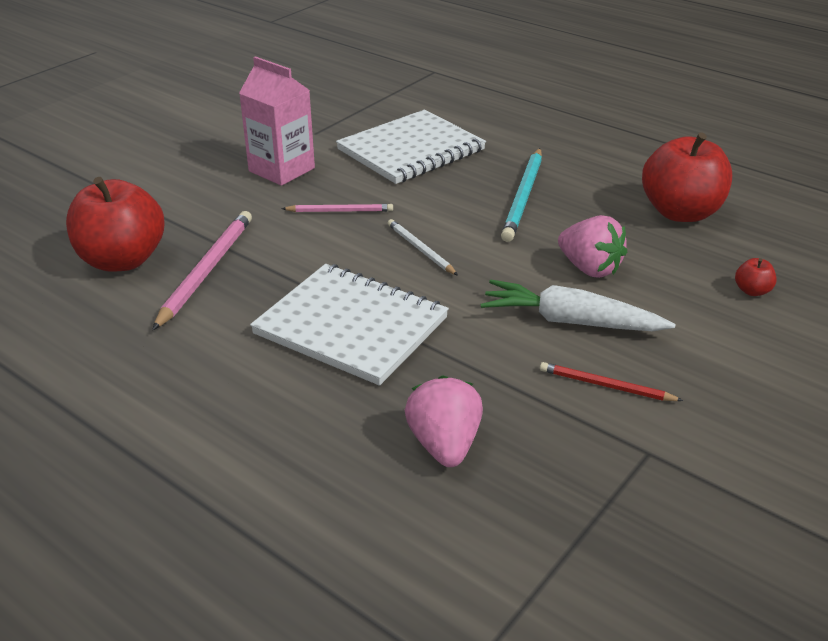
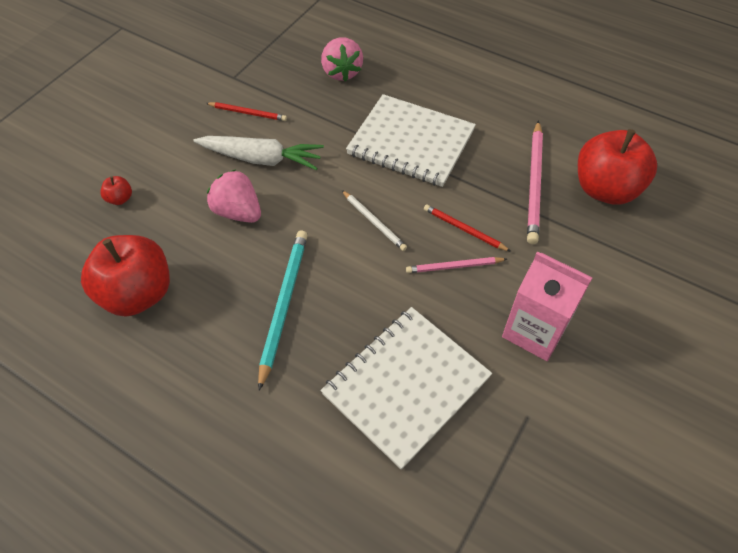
camera: 175 degrees right, 20 degrees up
none -> red pencil [424,205,511,252]

